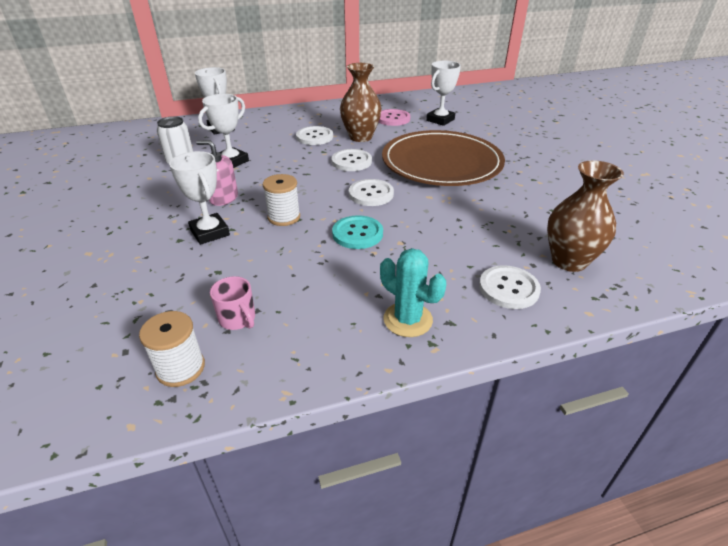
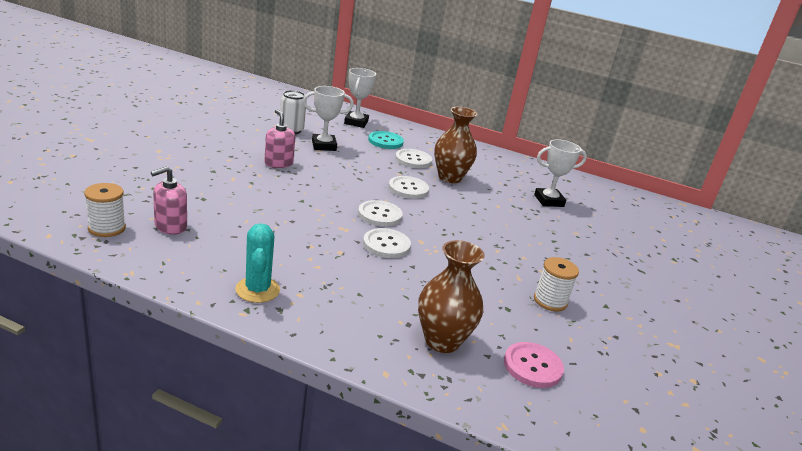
camera: 35 degrees right, 10 degrees down
white trophy [169,151,230,245] -> none
pink mug [210,276,255,330] -> pink soap dispenser [151,166,187,235]
white spool [263,174,300,226] -> white spool moved to [534,257,579,311]
turquoise button [332,215,383,249] -> turquoise button moved to [368,131,404,149]
pink button [379,109,410,126] -> pink button moved to [504,342,564,388]
brown plate [382,130,505,186] -> none
white button [479,265,541,309] -> white button moved to [363,228,411,258]

